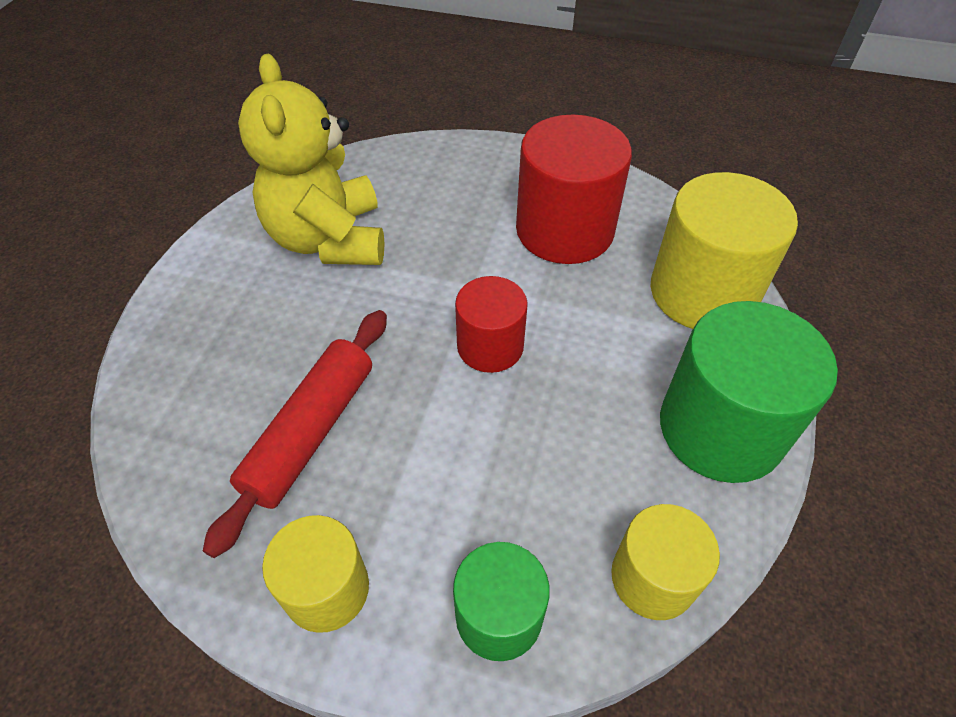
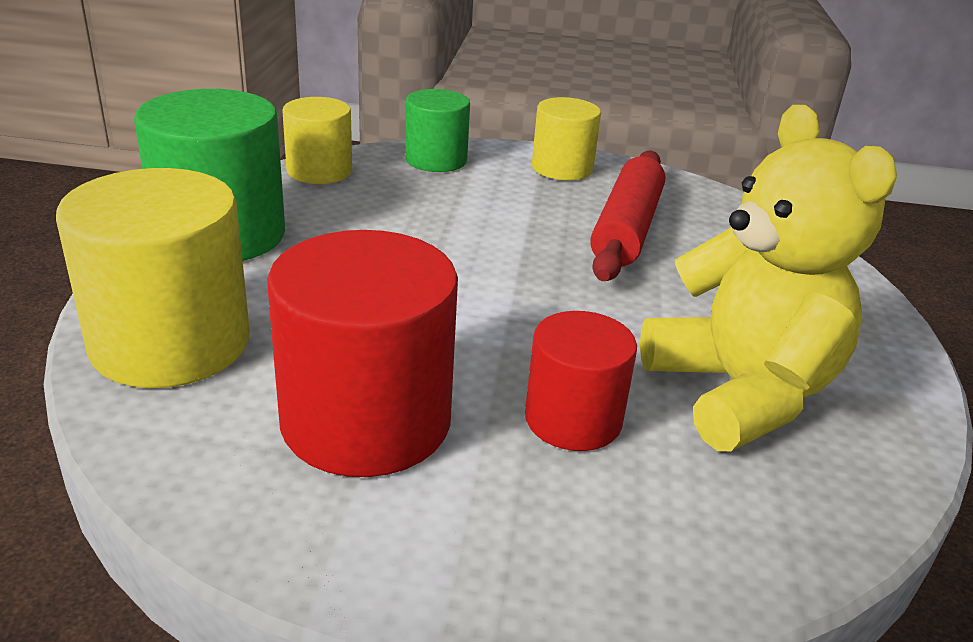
camera: 170 degrees right, 20 degrees down
red cylinder [455,276,528,373] -> red cylinder moved to [525,311,637,451]

